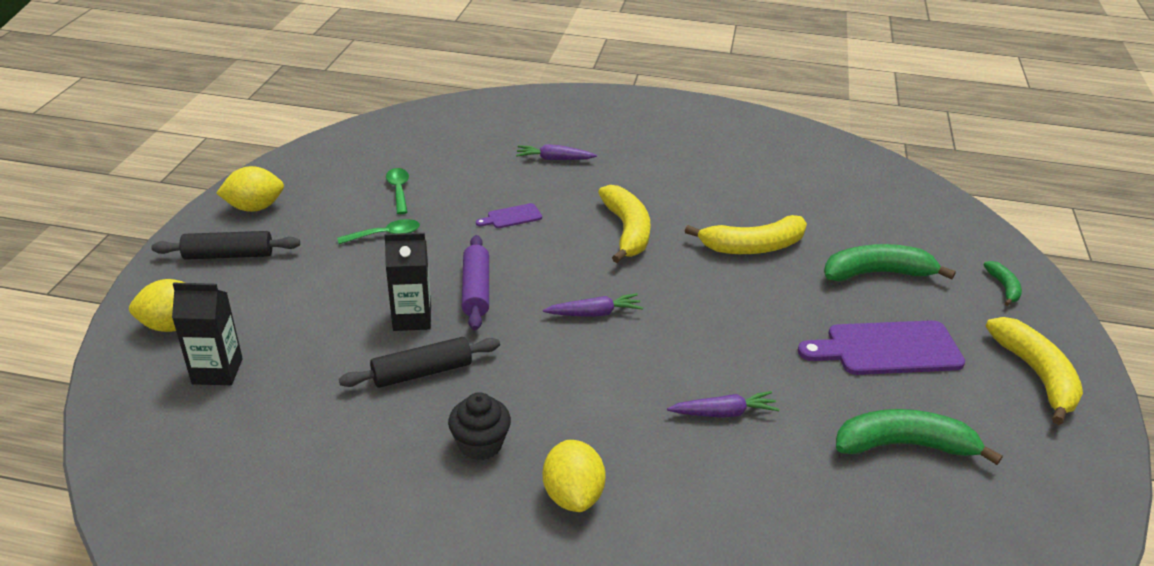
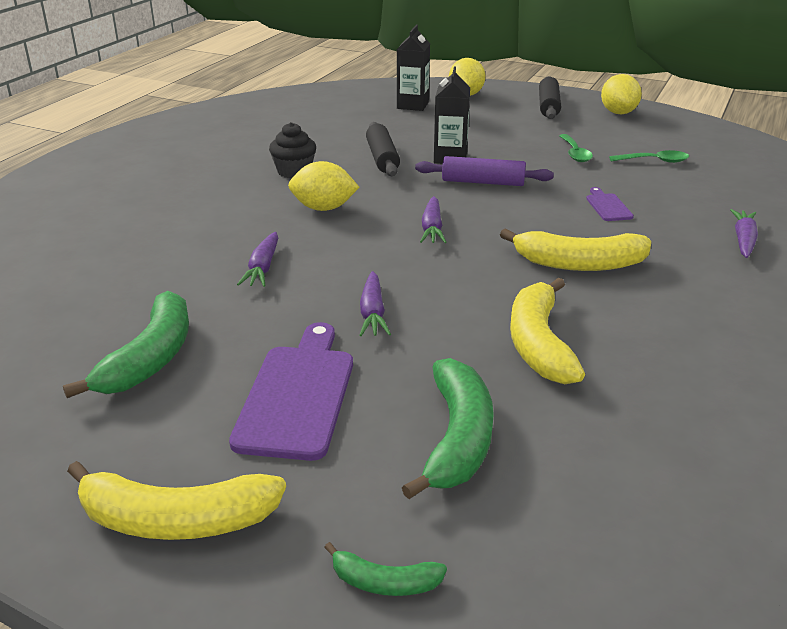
camera: 105 degrees right, 5 degrees down
yellow lemon [543,440,606,512] -> yellow lemon moved to [288,161,359,211]
none -> purple carrot [360,271,391,336]

